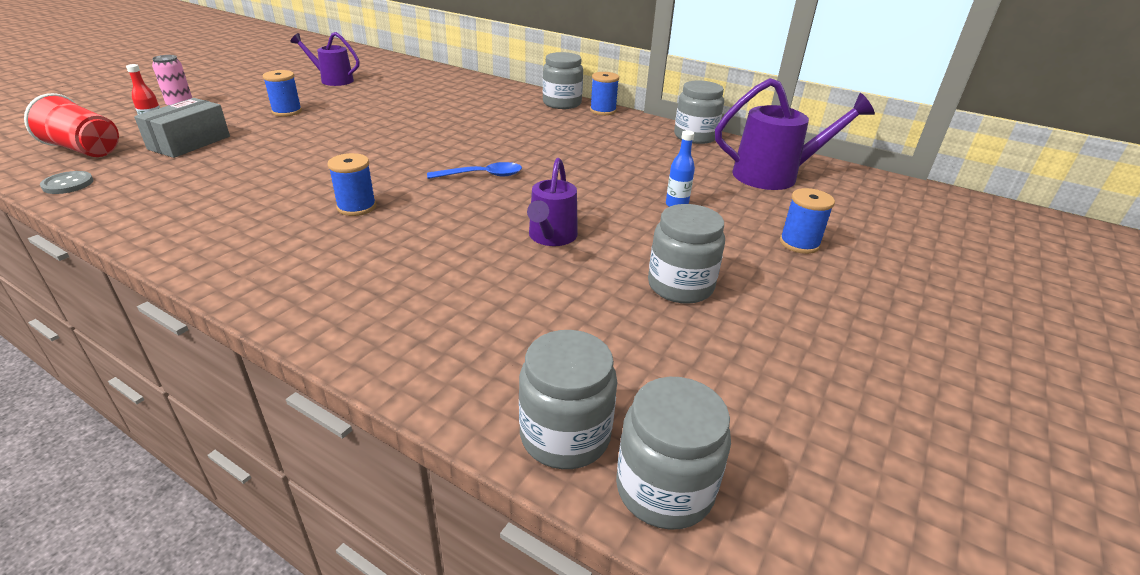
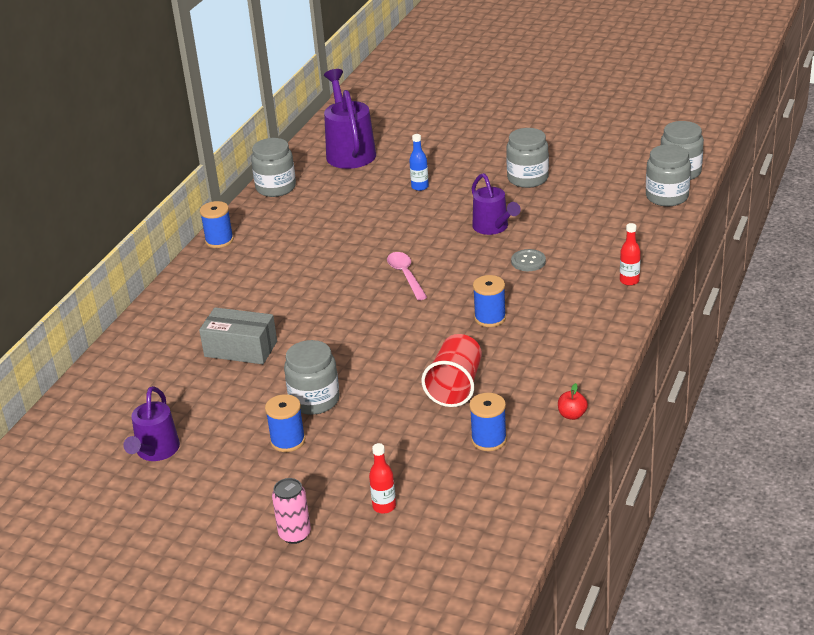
camera: 95 degrees left, 0 degrees up
red cup [24,93,119,157] -> red cup moved to [422,334,482,407]
grey button [40,171,93,194] -> grey button moved to [511,249,546,271]
grey box [134,98,230,158] -> grey box moved to [199,307,277,364]
blue spoon [427,162,522,179] -> pink spoon [387,252,427,300]
purple watering can [527,158,578,246] -> purple watering can turned 60 degrees clockwise [472,173,521,235]
grey jar [543,52,583,109] -> grey jar moved to [284,340,340,415]
blue spool [780,188,835,254] -> blue spool moved to [469,393,507,451]
none -> red apple [558,383,588,420]
none -> red bottle [620,223,641,286]

